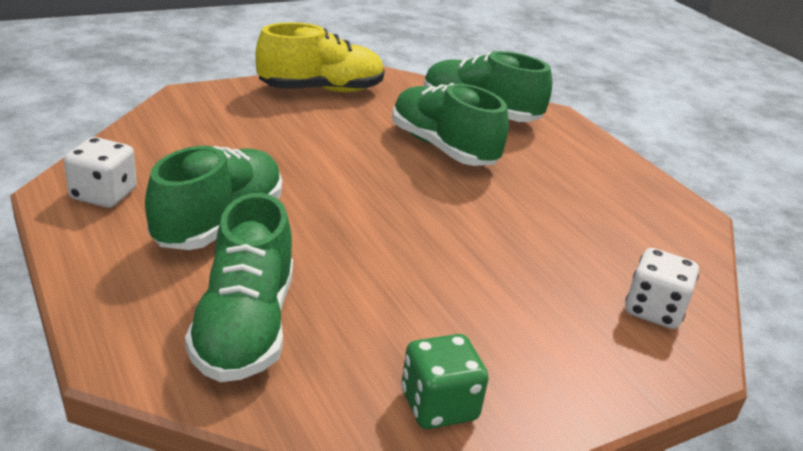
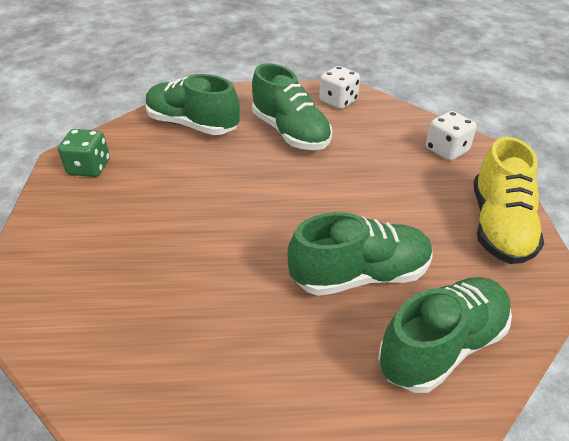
camera: 120 degrees right, 10 degrees up
white dice [625,248,699,329] -> white dice moved to [426,111,477,161]

